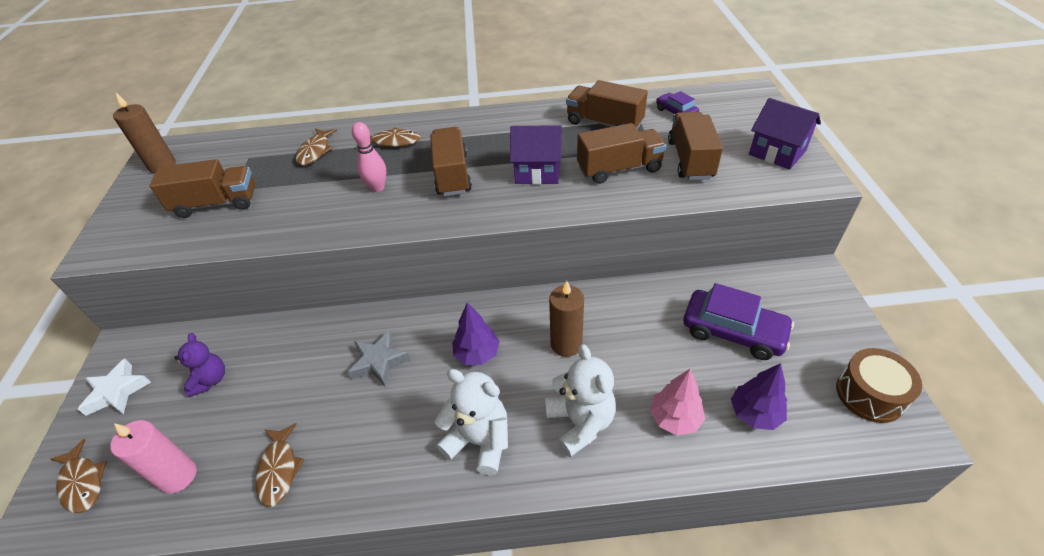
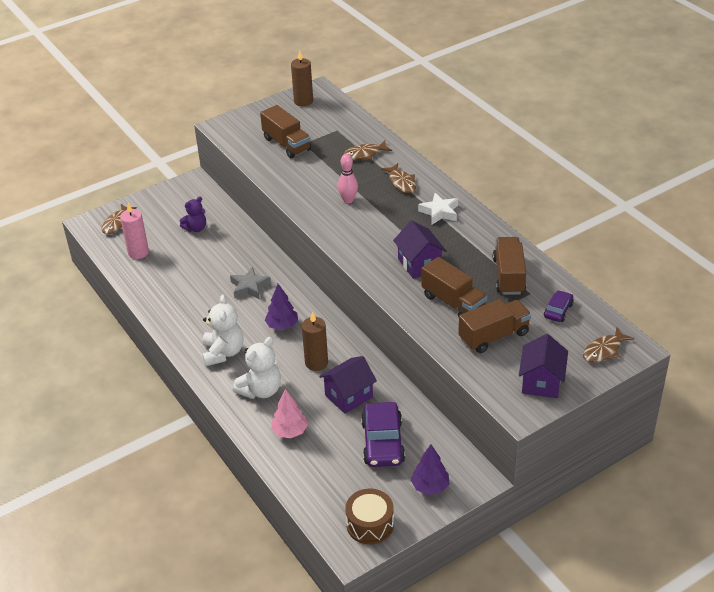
camera: 60 degrees right, 5 degrees down
white star [78,359,151,416] -> white star moved to [418,193,458,225]
brown fish [255,423,305,507] -> brown fish moved to [583,327,634,363]
brown truck [430,127,472,196] -> none
purple tree [731,363,787,430] -> purple tree moved to [411,444,449,495]
none -> purple house [319,356,377,414]

